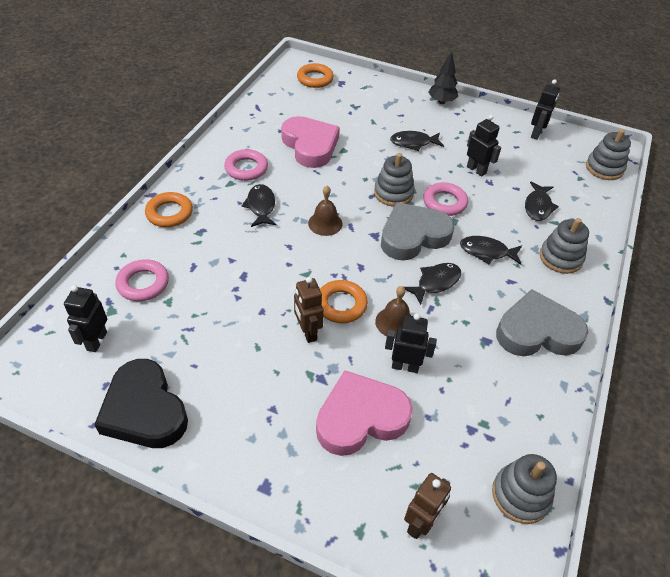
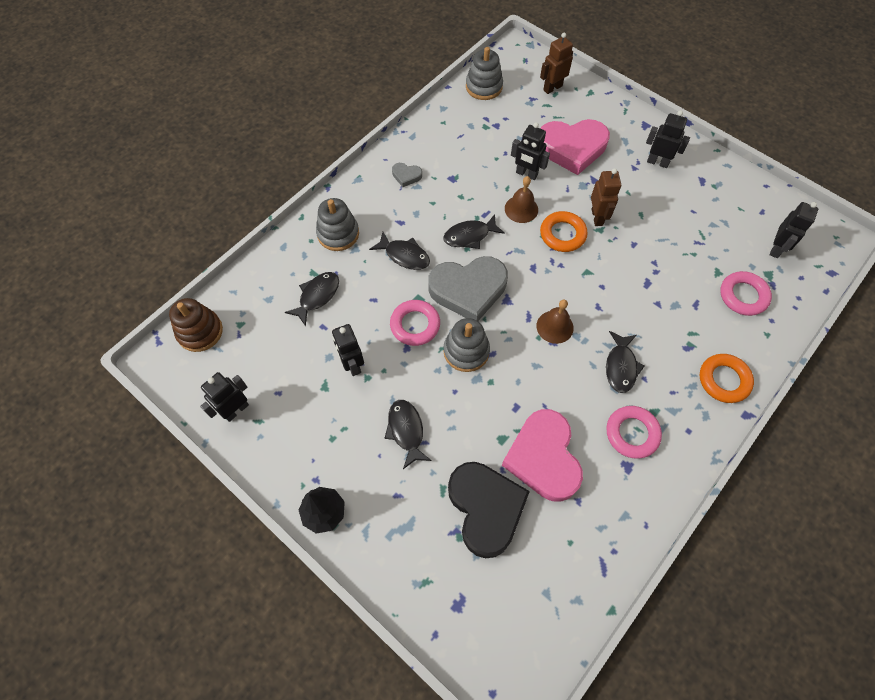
camera: 160 degrees left, 15 degrees up
black heart [94,359,188,448] -> black heart moved to [448,462,530,558]
orange ring [297,63,334,88] -> none
black fish [390,131,444,151] -> black fish turned 120 degrees counterclockwise [385,400,432,469]
grey heart [496,289,588,356] -> grey heart [392,163,422,187], size x0.42
grey stacking toy [586,129,631,180] -> brown stacking toy [169,298,223,352]
none -> black robot [646,110,690,168]

